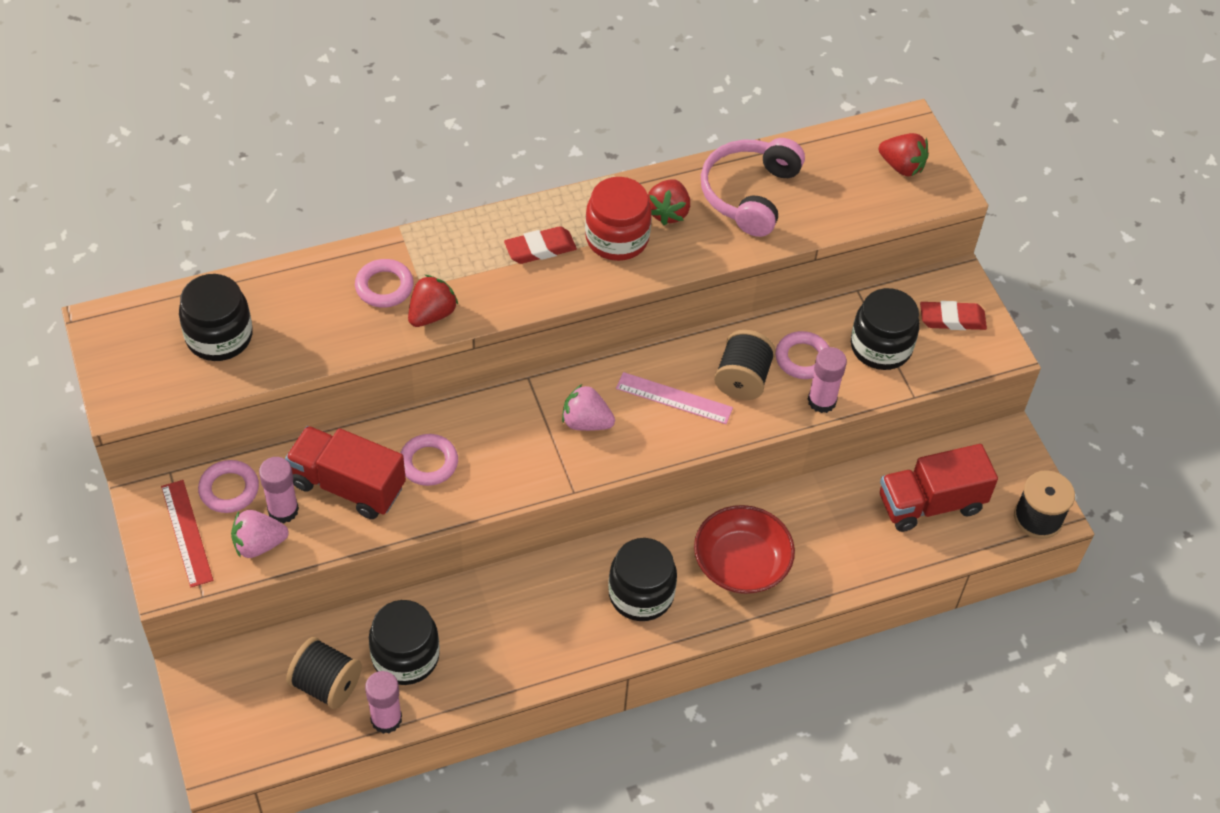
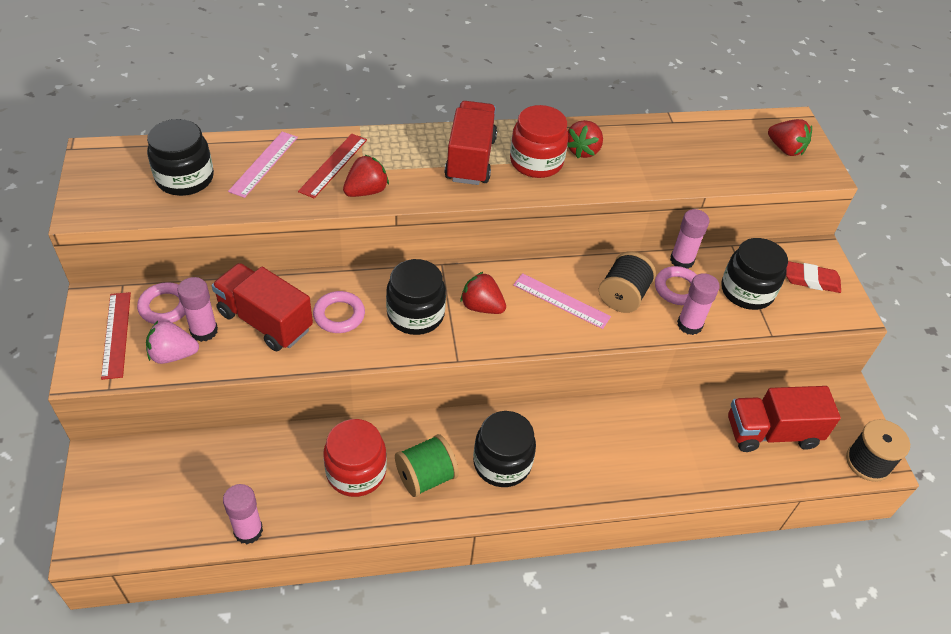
camera: 10 degrees right, 5 degrees down
black spool [286,637,362,709] -> none
pink ring [355,259,414,308] -> red ruler [298,134,367,198]
black jar [369,600,440,685] -> black jar moved to [386,259,446,335]
red eraser [504,226,577,264] -> red truck [444,101,497,185]
pink strawberry [562,384,615,431] -> red strawberry [460,272,506,314]
red bowl [694,505,795,594] -> none
pink headphones [701,138,805,237] -> none
none -> pink ruler [228,132,298,198]
none -> red jar [323,419,387,497]
none -> green spool [395,434,459,497]
none -> pink glue stick [670,209,710,269]

